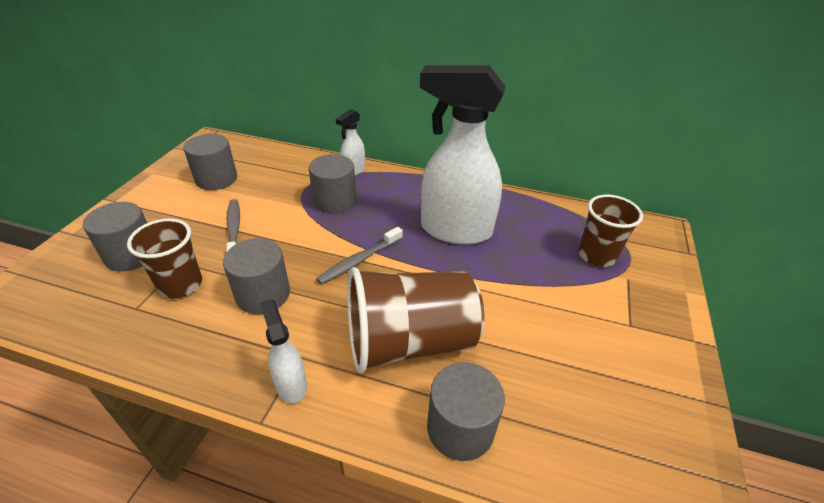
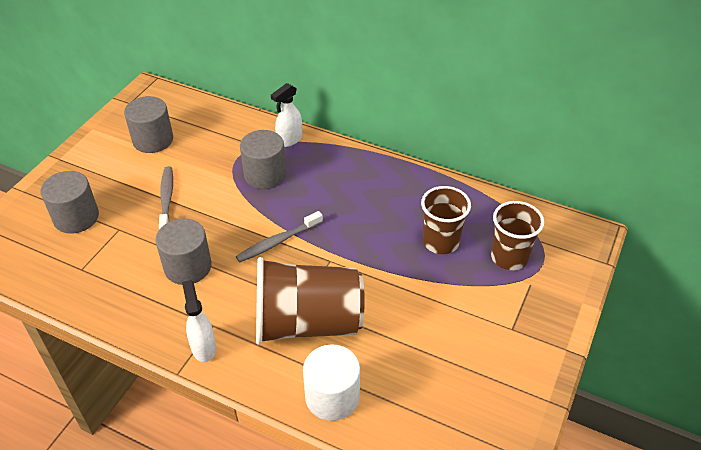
camera: 10 degrees right, 5 degrees up
brown cup [127,218,202,299] -> brown cup moved to [421,186,471,254]
white spray bottle [420,65,505,245] -> none
grey cylinder [427,362,505,461] -> white cylinder [303,344,360,421]

